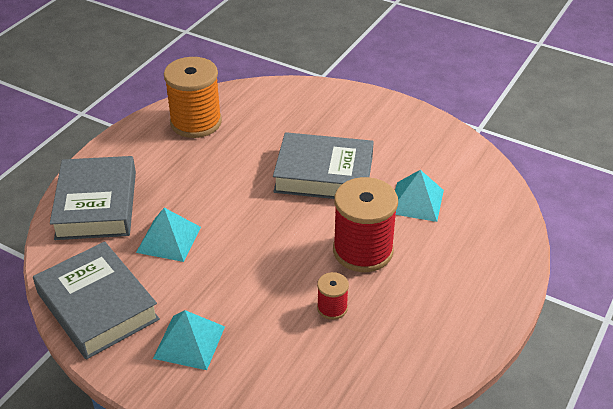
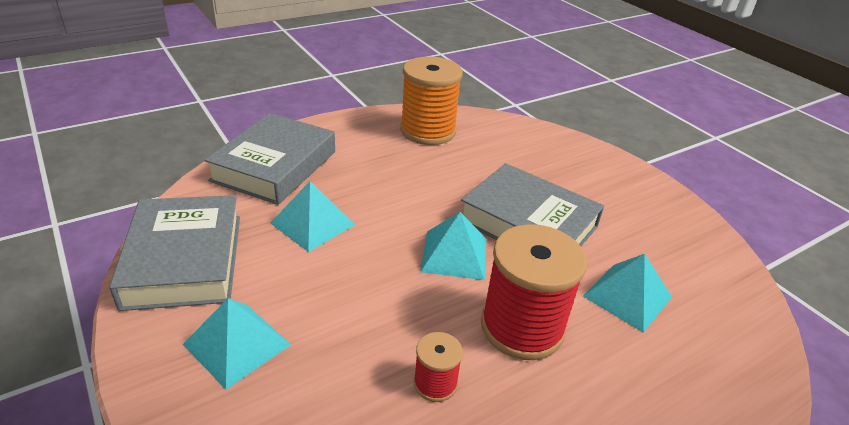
camera: 25 degrees right, 5 degrees down
none -> turquoise pyramid [420,212,486,280]

